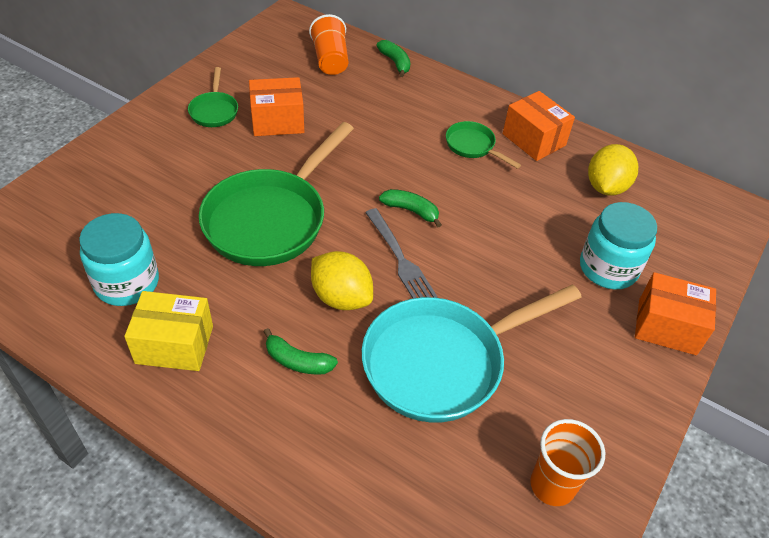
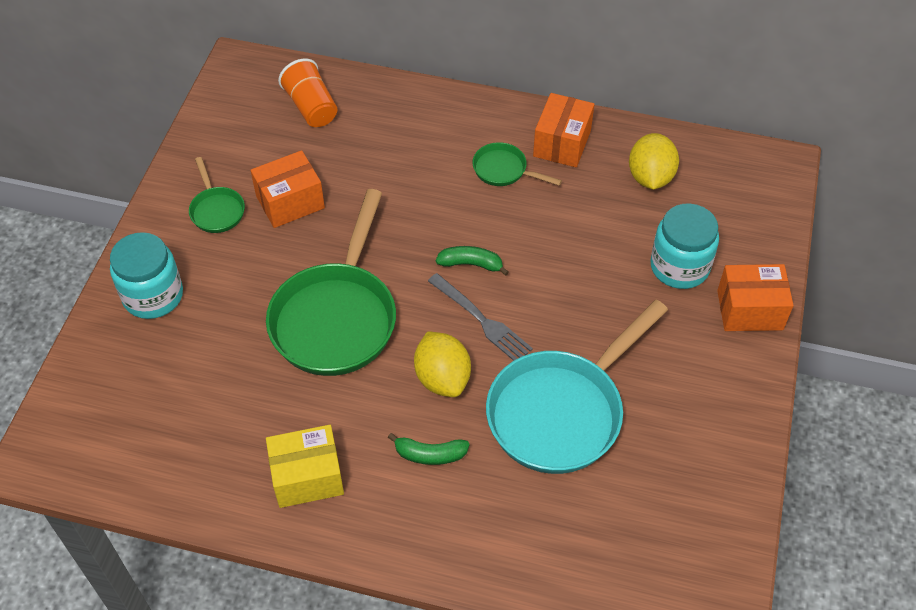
camera: 15 degrees left, 5 degrees up
turquoise jar [79,213,159,306] -> turquoise jar moved to [110,232,183,319]
yellow lemon [311,251,373,310] -> yellow lemon turned 45 degrees clockwise [414,331,471,397]
green banana [376,40,410,77] -> none
orange box [503,91,575,161] -> orange box turned 75 degrees clockwise [533,93,594,167]
orange cup [530,419,605,506] -> none

